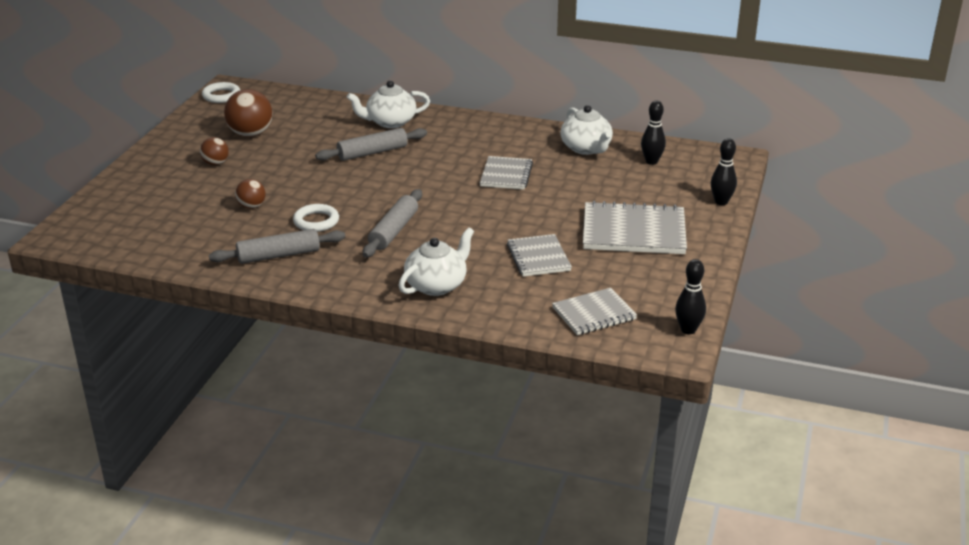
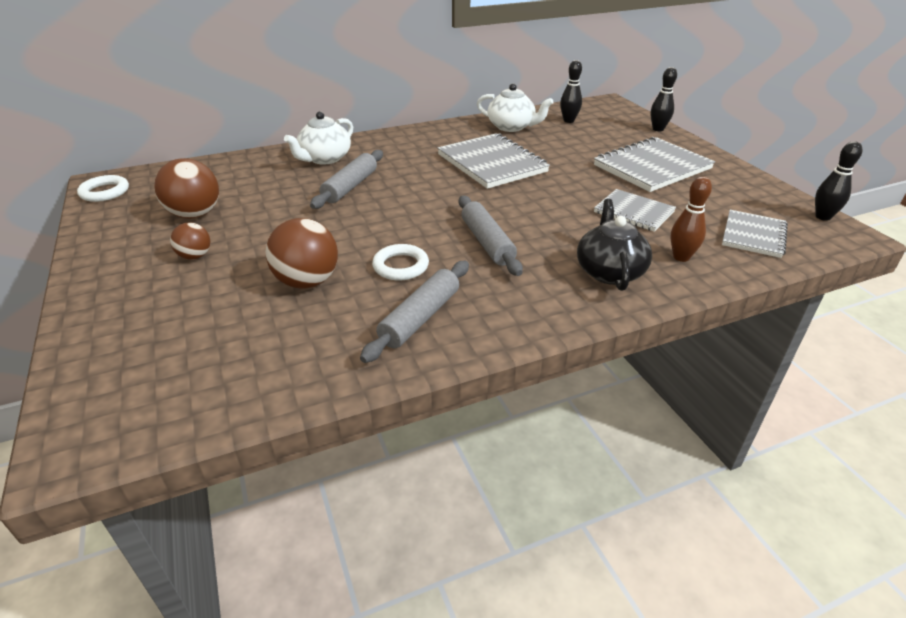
camera: 40 degrees left, 5 degrees up
brown ball [235,179,265,209] -> brown ball [266,218,338,289], size x1.76
white teapot [398,227,474,296] -> black teapot [577,199,652,291]
grey notebook [480,156,533,190] -> grey notebook [437,133,550,189], size x1.64
none -> brown bowling pin [670,176,712,262]

